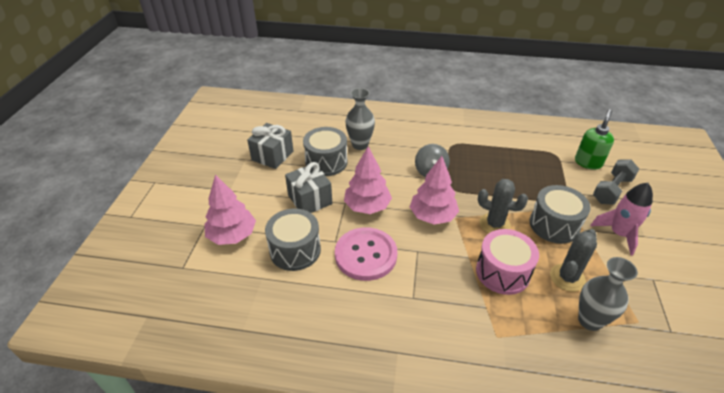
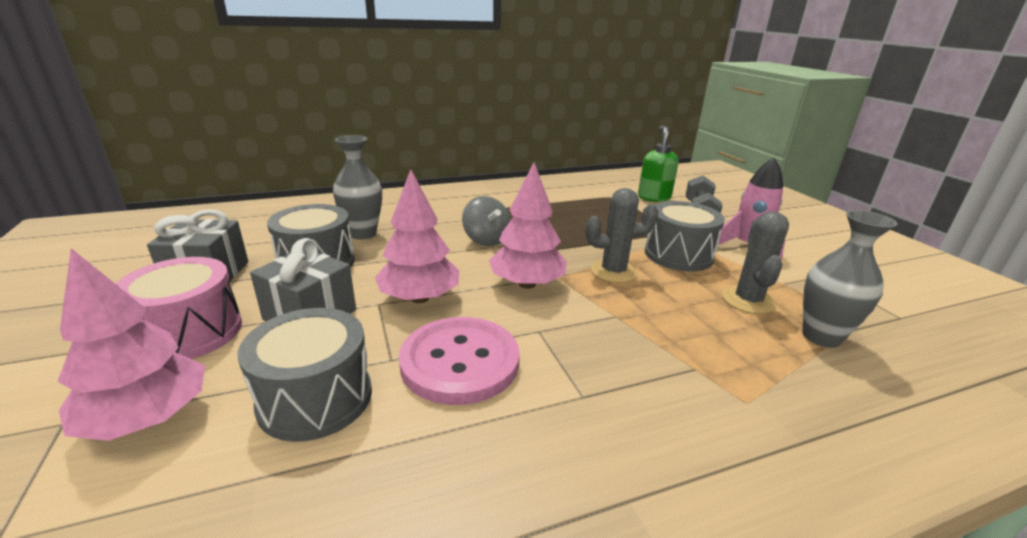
camera: 30 degrees left, 15 degrees down
pink drum [476,229,539,295] -> pink drum moved to [116,257,242,359]

